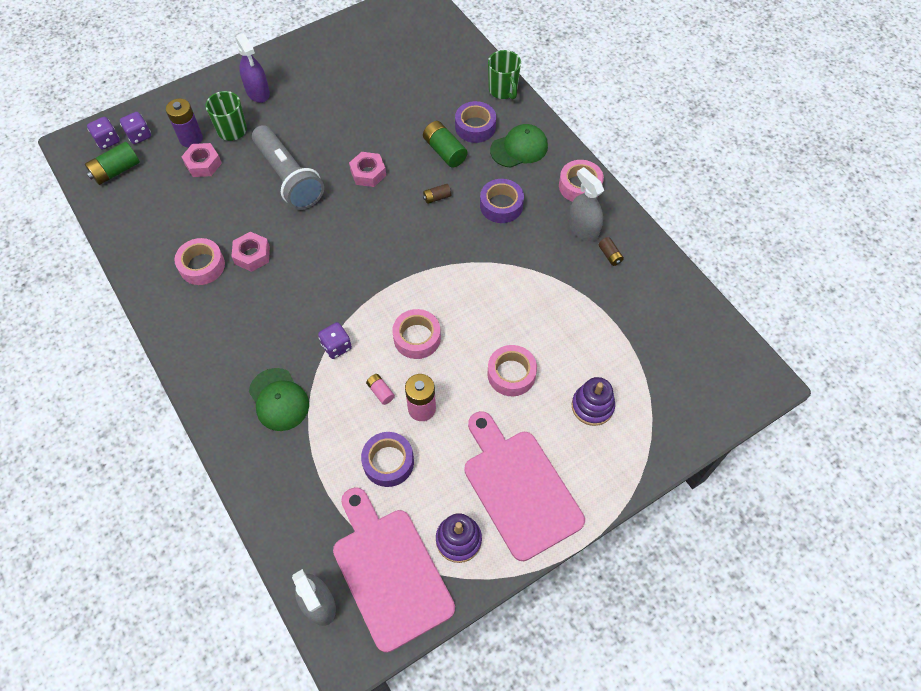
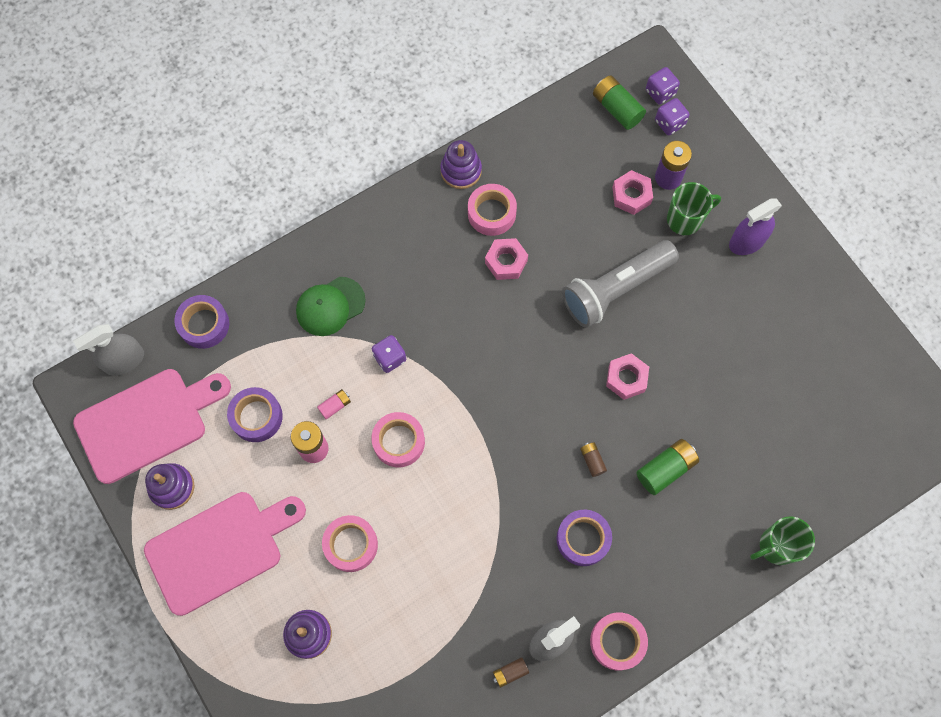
camera: 90 degrees right, 10 degrees up
purple tape [455,101,496,143] -> purple tape moved to [174,295,229,349]
green cap [490,124,548,168] -> none
none -> purple stacking toy [440,140,482,189]

